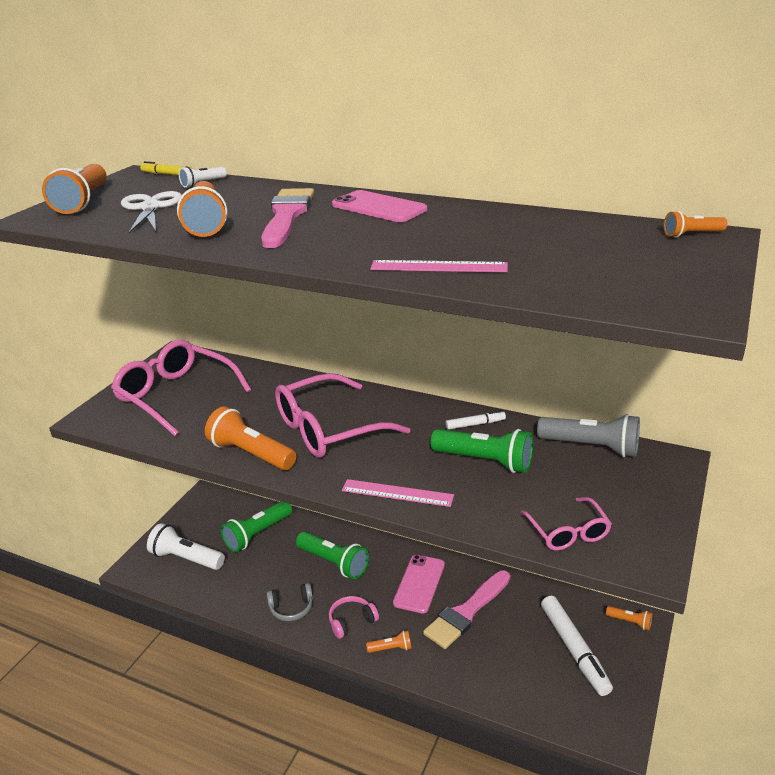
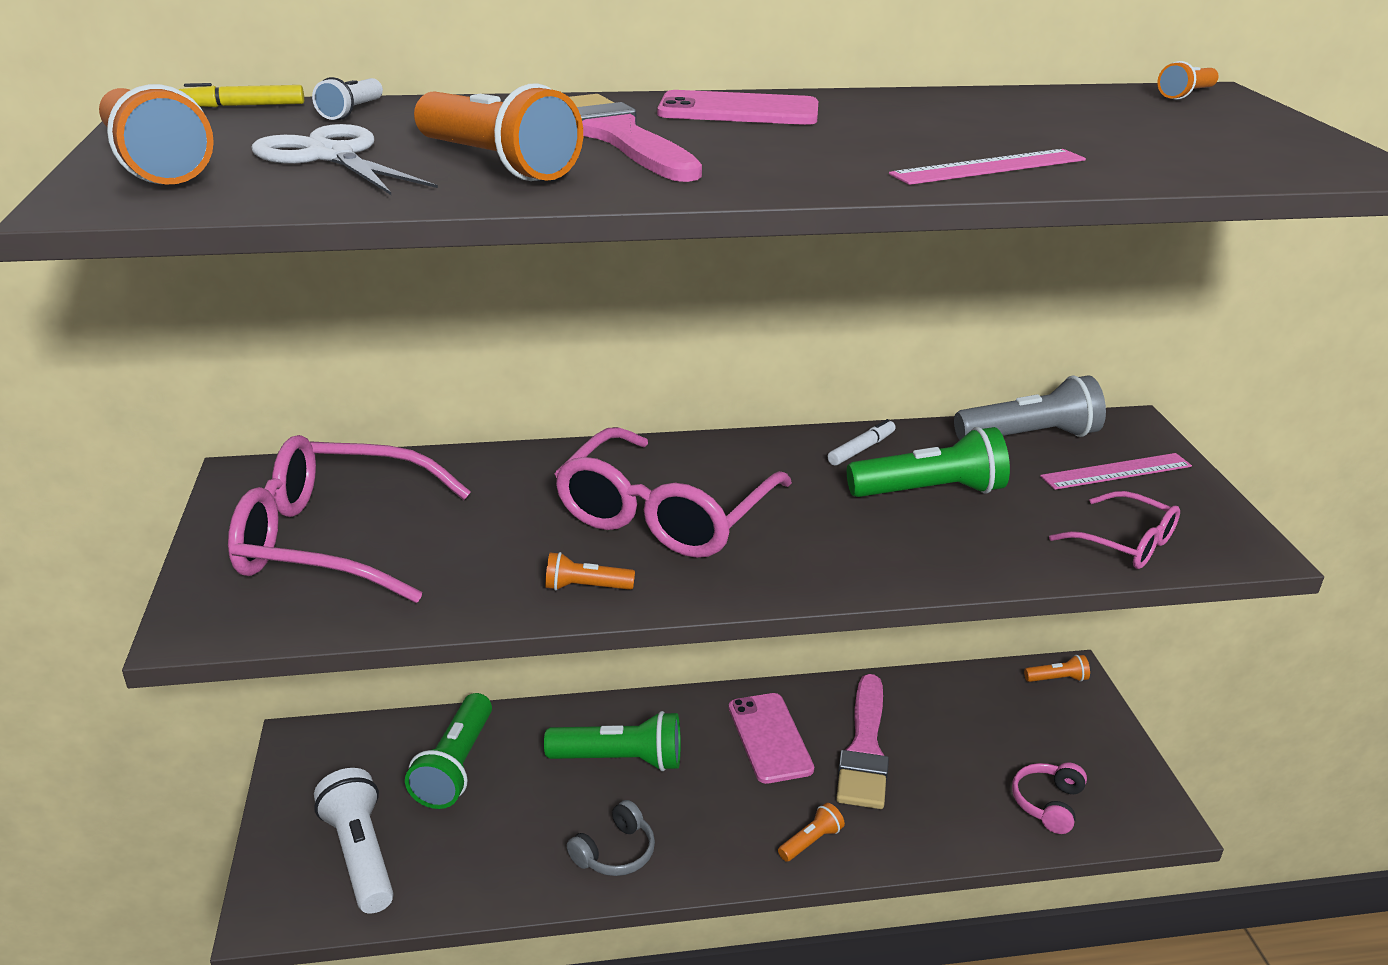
camera: 35 degrees left, 0 degrees up
white flashlight [147,523,225,570] -> white flashlight turned 75 degrees clockwise [314,768,394,914]
orange flashlight [205,406,296,470] -> orange flashlight [545,552,635,591], size x0.50
pink headphones [329,596,379,639] -> pink headphones moved to [1012,763,1087,834]
pink ruler [342,479,454,507] -> pink ruler moved to [1040,453,1192,490]
white marker [541,596,613,696] -> none

